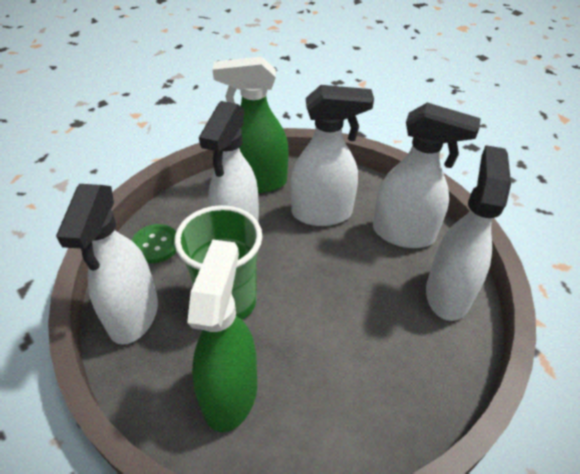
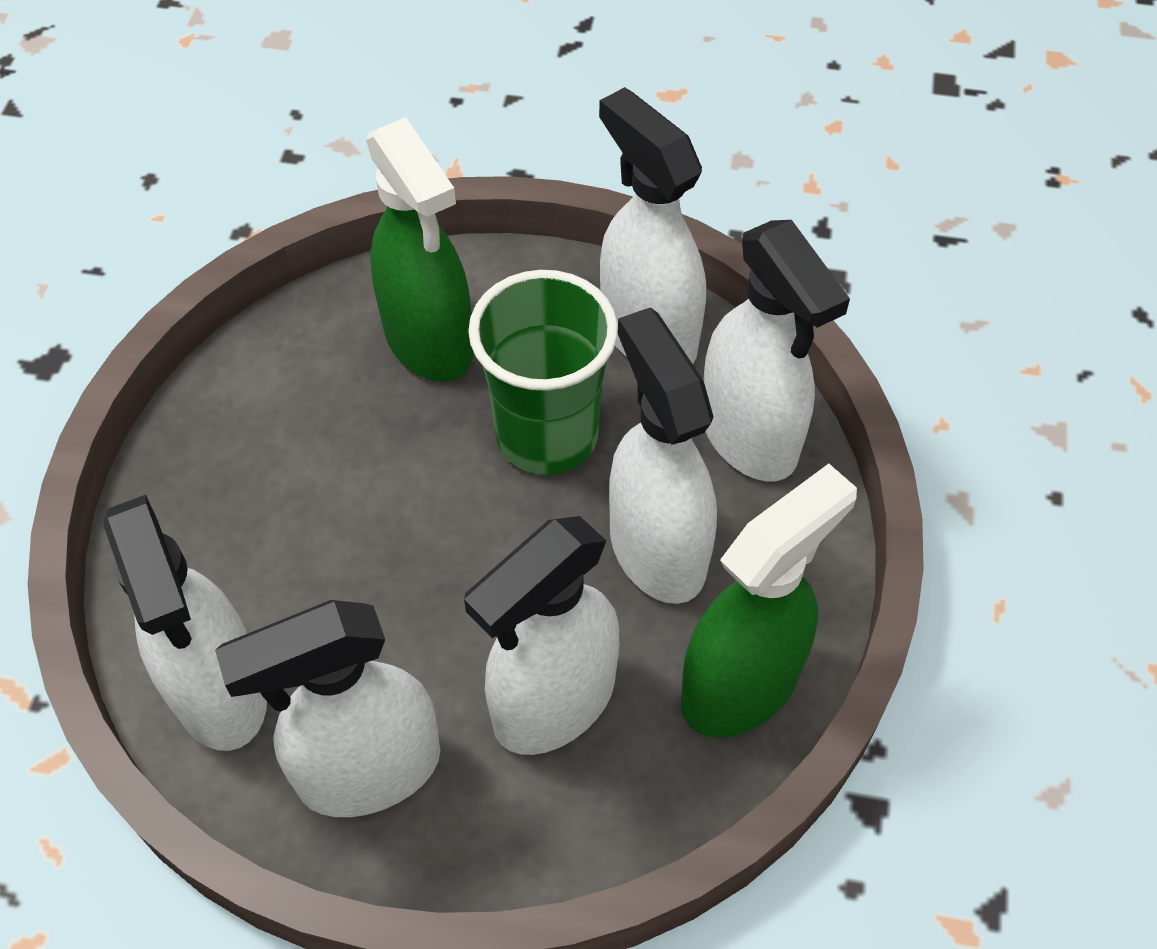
camera: 140 degrees right, 10 degrees up
green button [131,224,176,263] -> white spray bottle [703,220,850,482]

